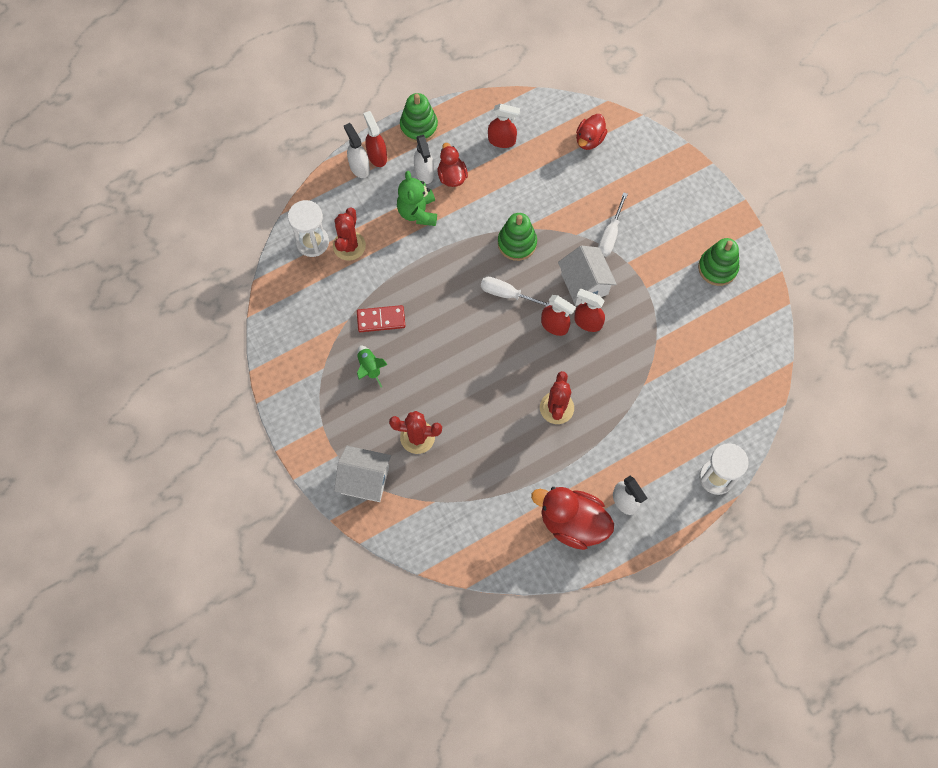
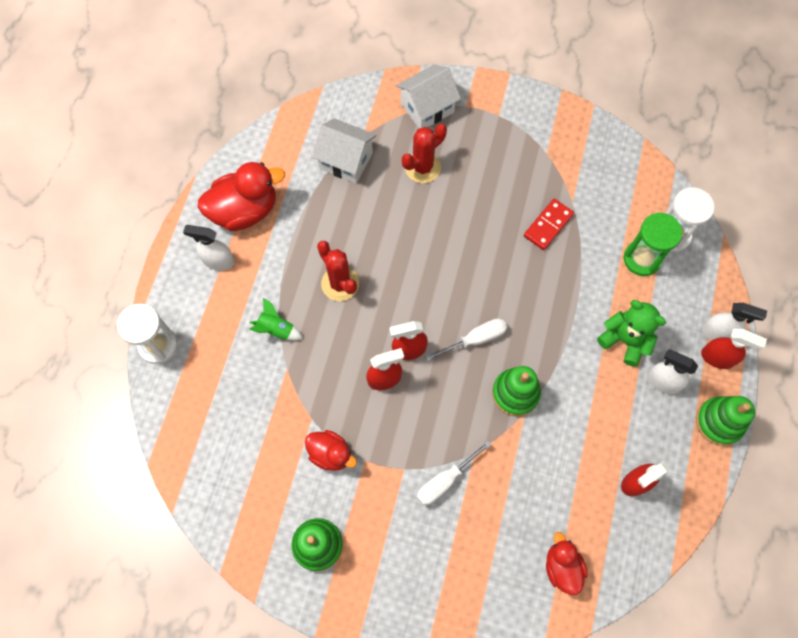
camera: 135 degrees right, 0 degrees up
red cactus [333,207,366,261] -> green hourglass [624,213,682,276]
green rocket [357,346,388,388] -> green rocket moved to [250,298,303,340]
red duck [437,143,468,187] -> red duck moved to [305,430,357,471]
white house [558,246,617,306] -> white house moved to [312,118,376,184]
white screwdriver [598,192,628,257] -> white screwdriver turned 105 degrees counterclockwise [417,440,491,505]

